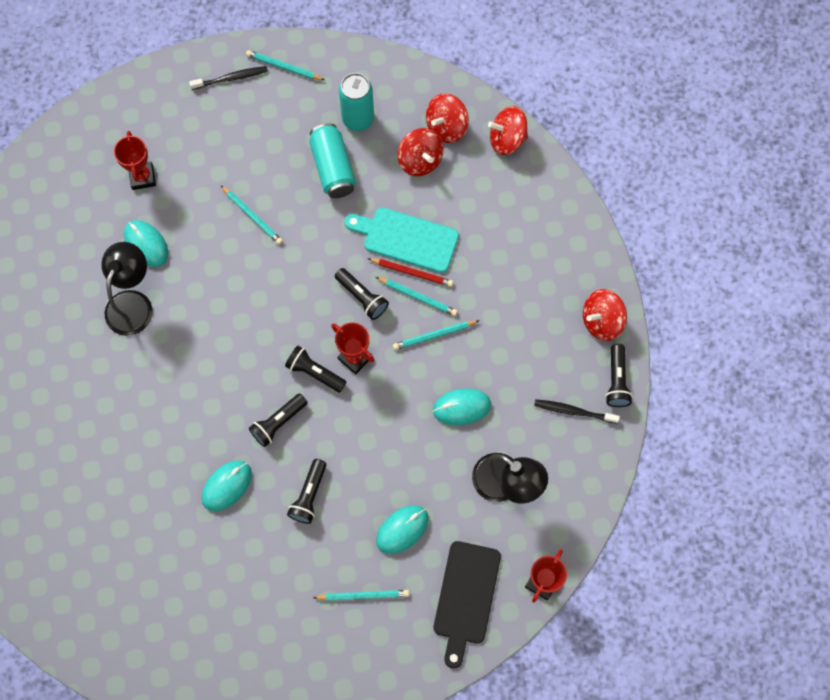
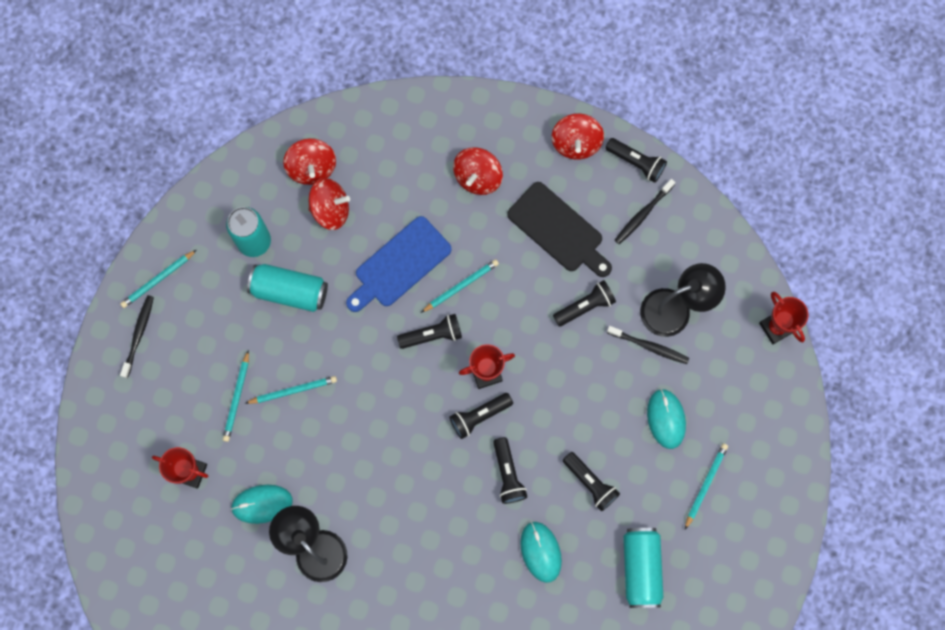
camera: 60 degrees left, 5 degrees up
turquoise cutting board [345,207,459,273] -> blue cutting board [346,216,452,312]
red pencil [368,258,453,287] -> none
turquoise pencil [393,320,479,350] -> turquoise pencil moved to [223,350,249,442]
turquoise mouse [432,388,491,425] -> black flashlight [553,280,616,327]
black cutting board [434,541,501,668] -> black cutting board moved to [507,182,612,277]
red spinning top [488,106,528,155] -> red spinning top moved to [453,147,503,195]
none -> black toothbrush [607,326,689,364]
none -> turquoise can [623,528,663,608]

